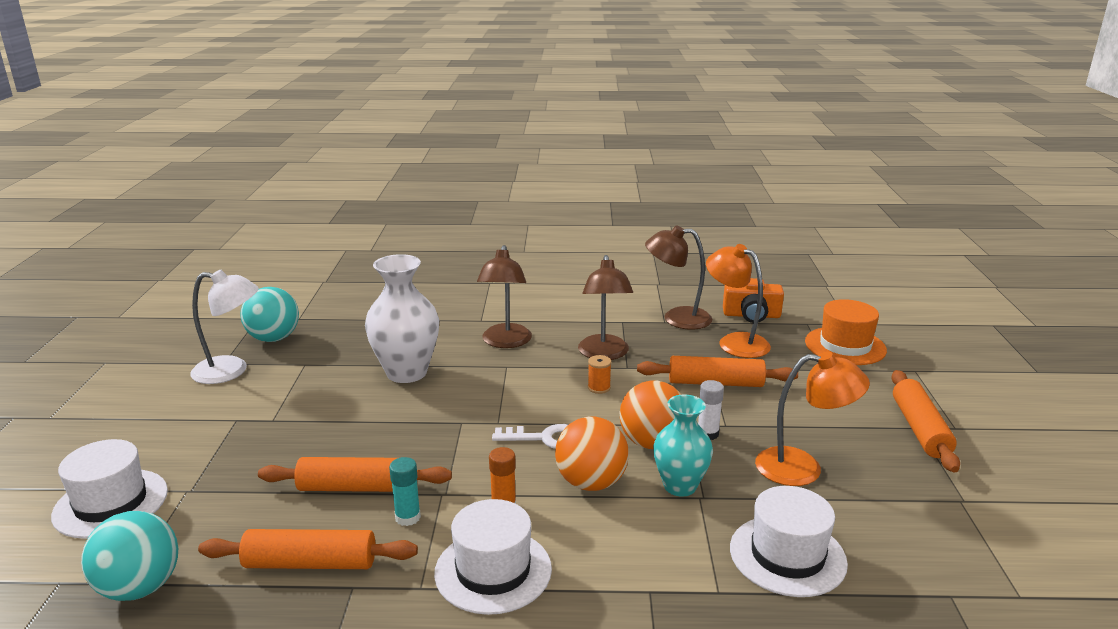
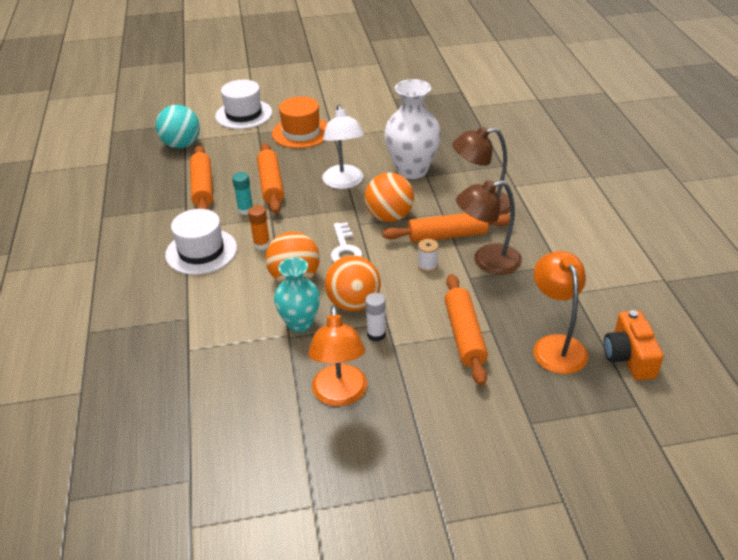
camera: 80 degrees right, 15 degrees up
white lamp [190,270,259,384] -> white lamp moved to [322,105,364,189]
turquoise ball [240,287,299,342] -> none
orange spool [588,355,612,394] -> white spool [418,239,438,272]
brown lamp [645,226,713,330] -> none
orange lamp [706,244,771,358] -> orange lamp turned 45 degrees counterclockwise [533,251,588,374]
white hat [730,486,848,597] -> none
orange hat [805,299,887,365] -> orange hat moved to [272,96,327,148]
orange rolling pin [891,370,960,473] -> orange rolling pin moved to [382,213,510,243]
none -> orange ball [365,172,414,222]

